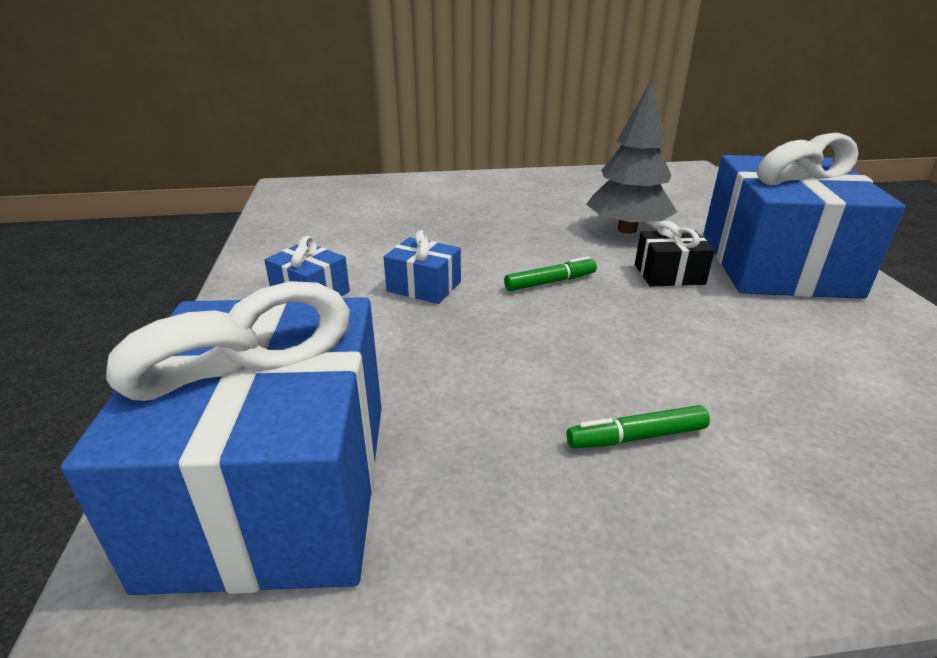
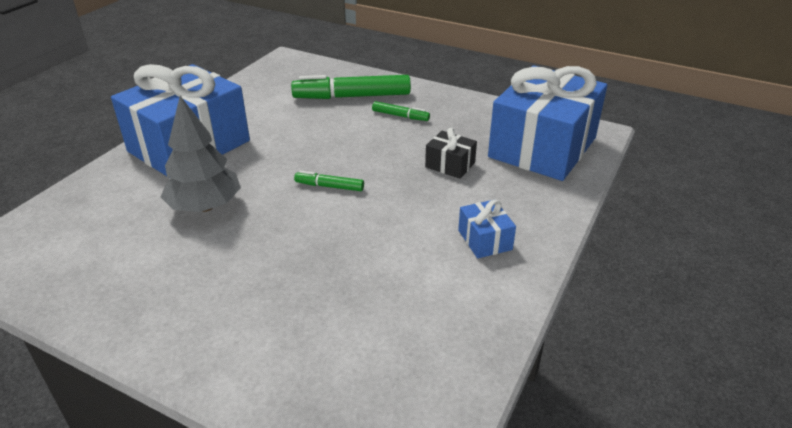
camera: 145 degrees left, 5 degrees up
blue gift [384,230,461,304] -> none
black gift [635,221,715,287] -> black gift moved to [425,128,477,179]
none -> green marker [291,75,411,99]

